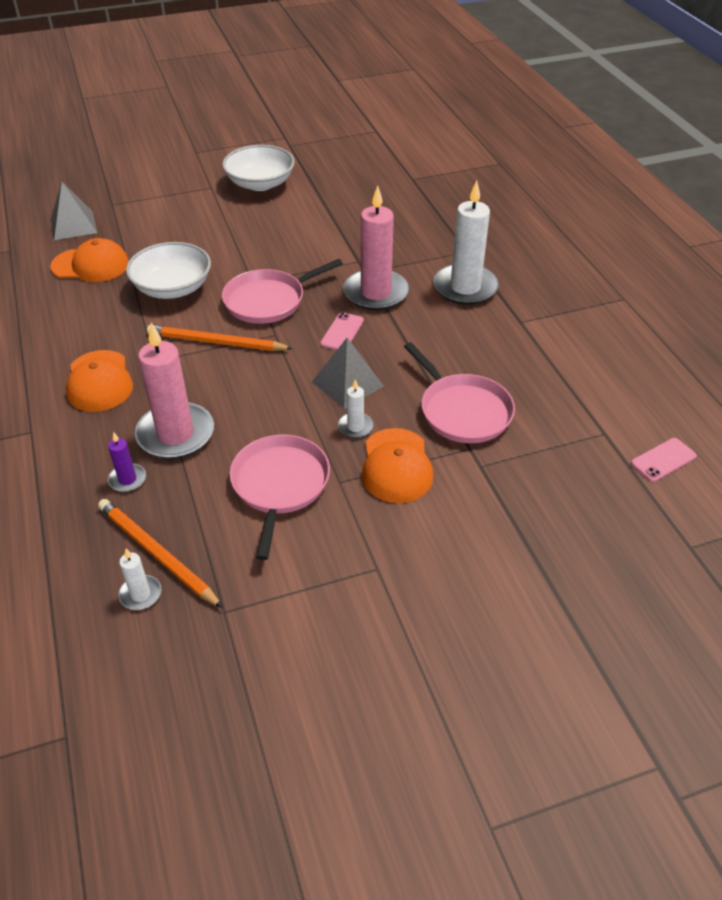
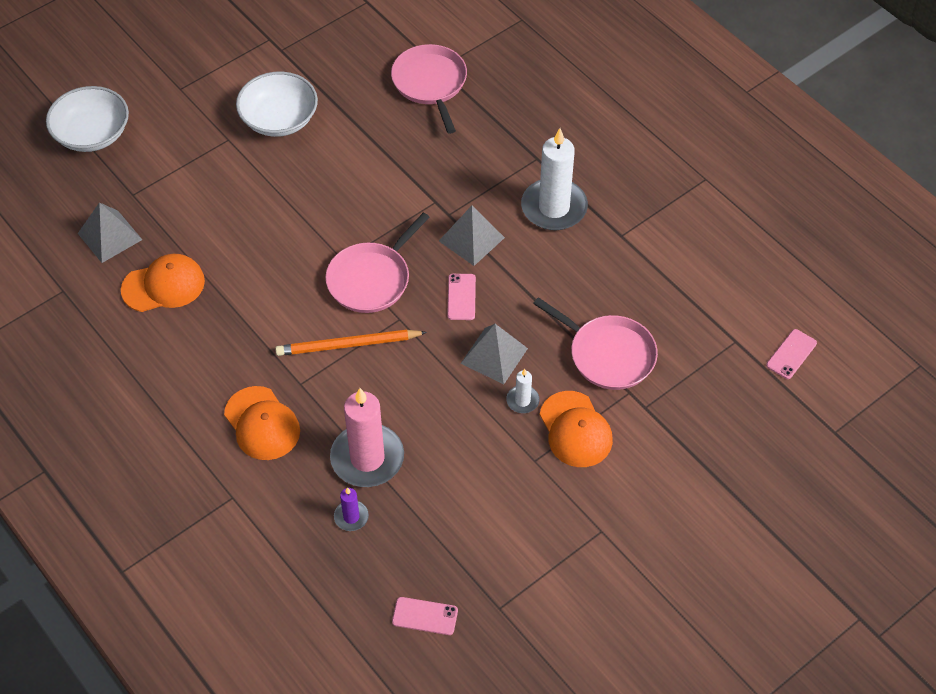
camera: 20 degrees left, 10 degrees up
orange pencil [98,499,223,608] -> none
white candle [118,549,162,610] -> pink phone [392,597,458,635]
white bowl [126,242,211,299] -> white bowl moved to [46,86,129,152]
pink pan [230,435,330,560] -> pink pan moved to [391,44,467,134]
pink candle [343,185,409,311] -> grey pyramid [439,206,505,266]

